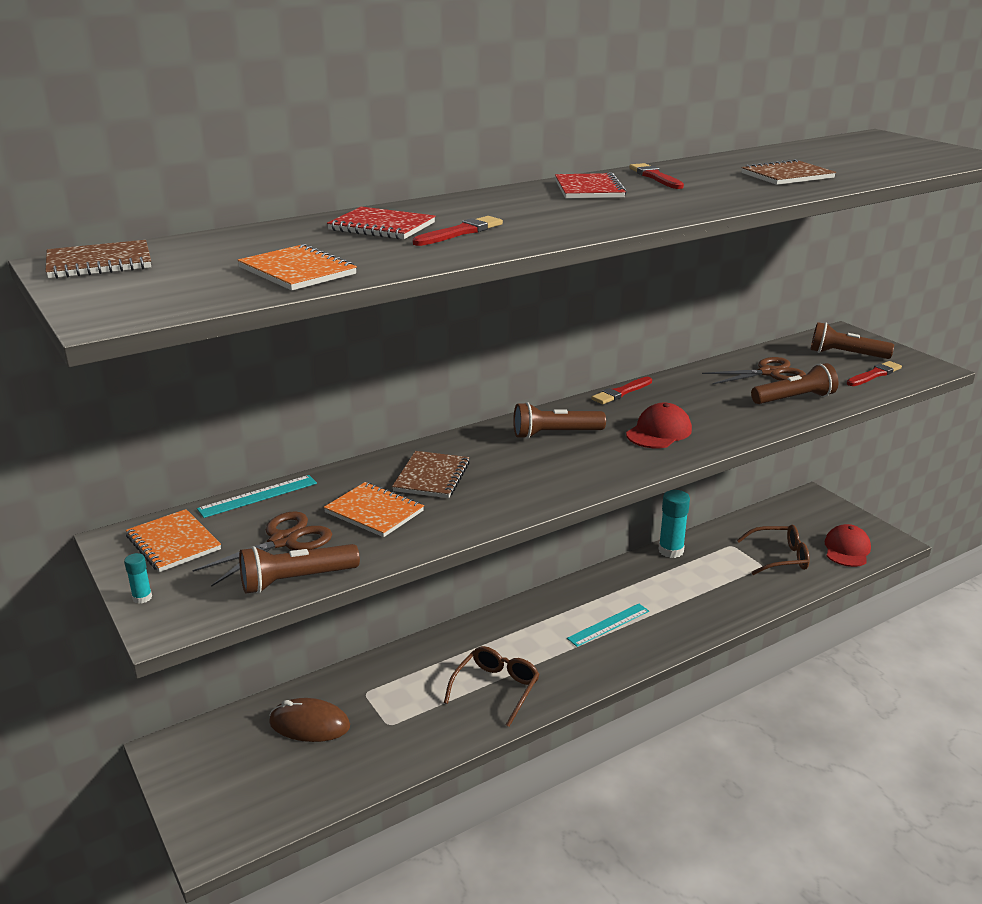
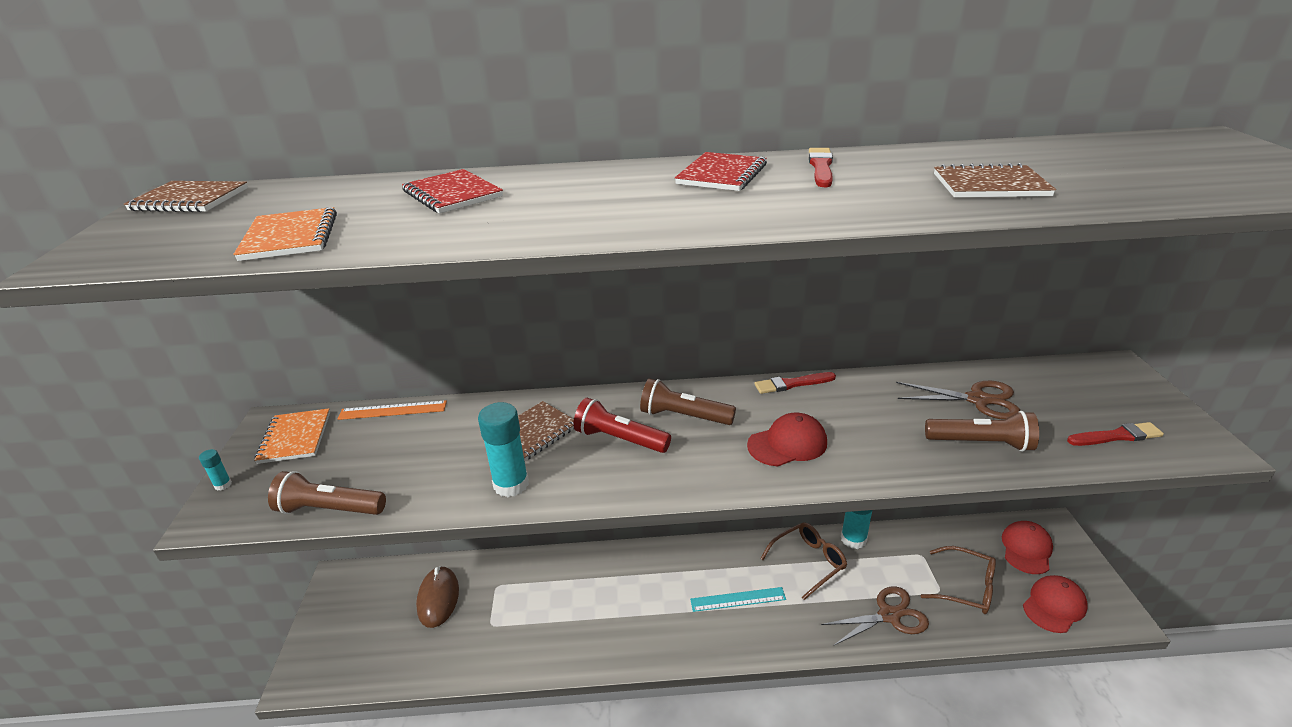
camera: 30 degrees right, 5 degrees up
brown scissors [193,511,332,587] -> brown scissors moved to [821,586,929,646]
turquoise ruler [197,475,317,518] -> orange ruler [337,400,447,420]
brown mouse [269,698,350,742] -> brown mouse turned 45 degrees clockwise [416,566,459,628]
orange notebook [324,482,424,537] -> none
red brush [413,216,503,246] -> none
brown glasses [444,646,540,727] -> brown glasses moved to [760,523,847,600]
brown flashlight [811,322,894,359] -> none
none -> turquoise glue stick [478,402,529,497]
none -> red flashlight [573,398,671,453]
none -> red cap [1002,521,1053,574]

